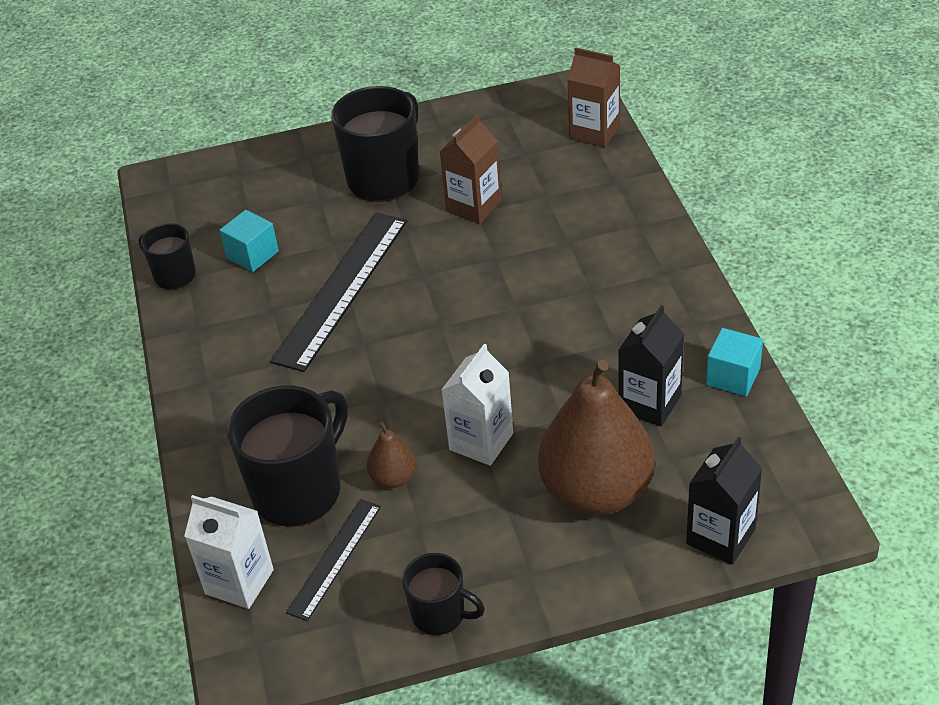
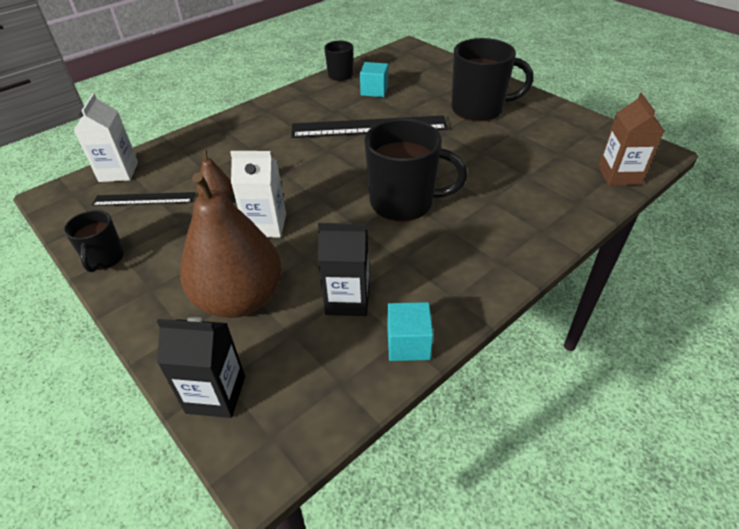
camera: 60 degrees right, 0 degrees up
black mug [227,386,348,527] -> black mug moved to [364,119,468,221]
brown carton [440,114,502,224] -> none

